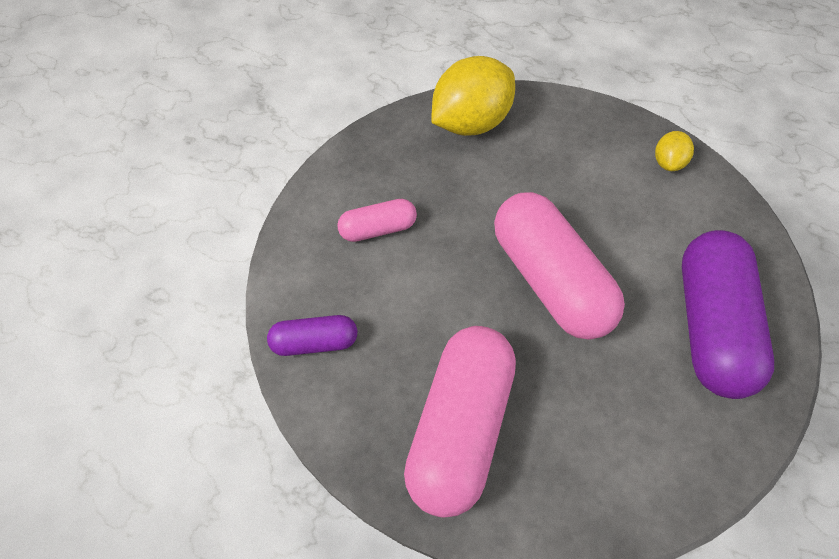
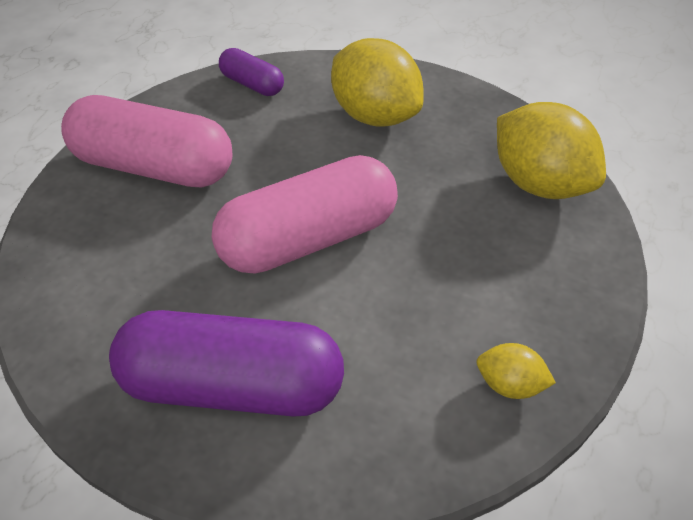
camera: 90 degrees right, 10 degrees down
purple capsule [267,315,357,356] -> purple capsule turned 45 degrees counterclockwise [219,48,284,96]
pink capsule [337,199,417,242] -> yellow lemon [331,38,424,127]

